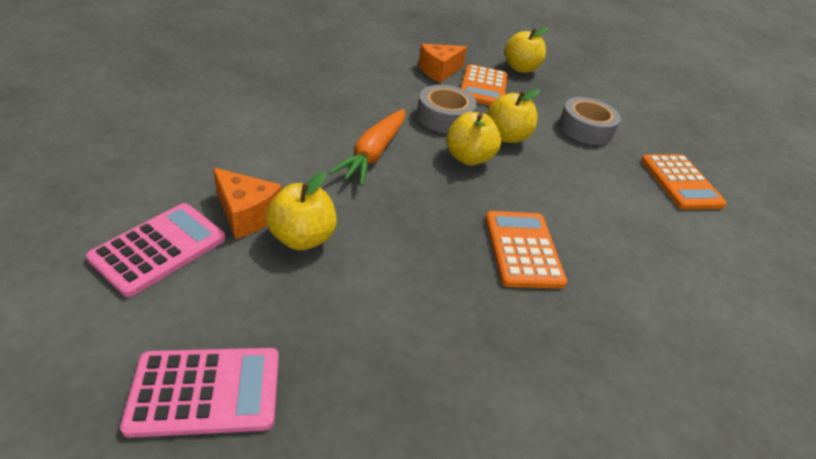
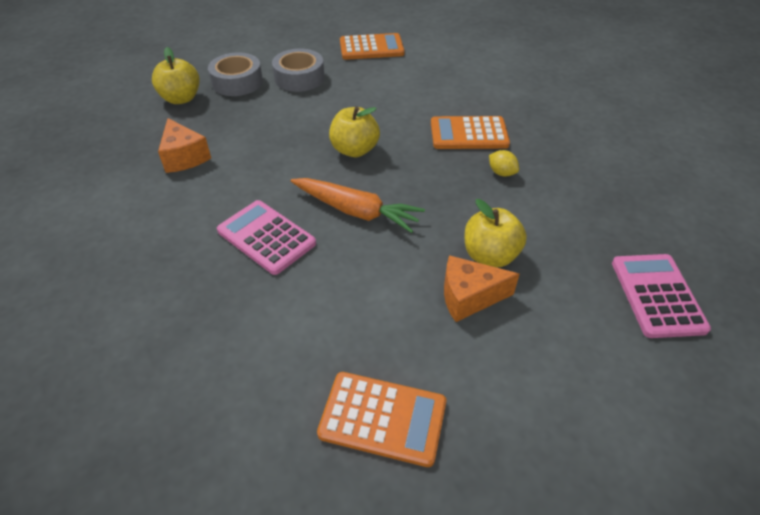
camera: 80 degrees left, 5 degrees up
pink calculator [86,203,226,297] -> pink calculator moved to [217,200,316,275]
orange cheese [213,168,282,239] -> orange cheese turned 135 degrees counterclockwise [444,255,520,322]
grey tape [417,85,477,134] -> grey tape moved to [208,52,263,96]
orange calculator [461,64,507,106] -> orange calculator moved to [317,372,446,467]
yellow apple [487,89,540,143] -> none
none -> yellow lemon [489,150,519,177]

